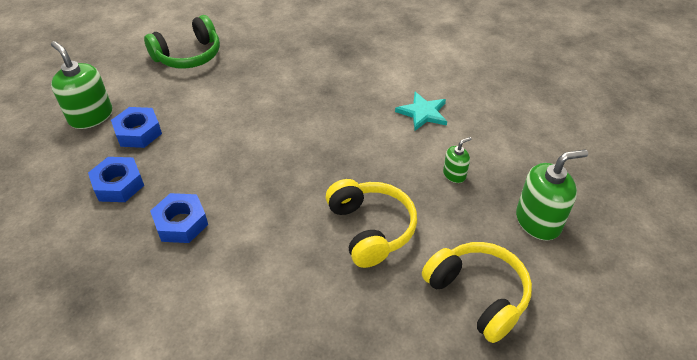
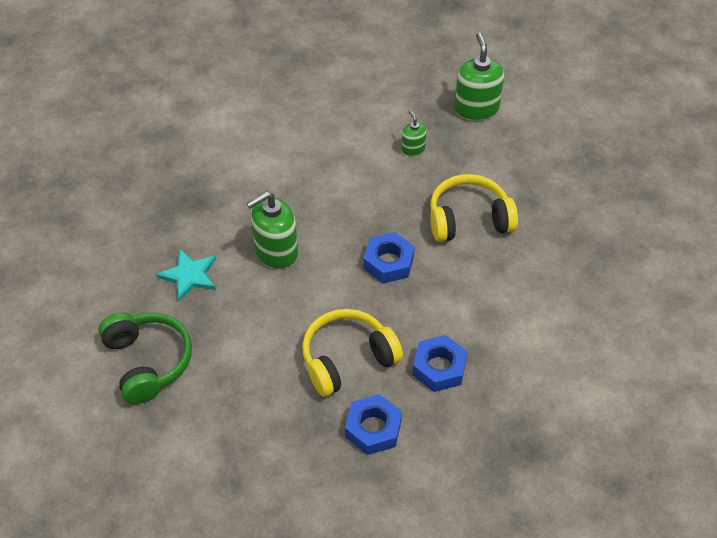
camera: 80 degrees left, 5 degrees up
green soap dispenser [51,41,112,129] -> green soap dispenser moved to [247,191,298,269]
blue nut [111,107,162,148] -> blue nut moved to [363,232,415,283]
turquoise star [395,92,447,131] -> turquoise star moved to [156,249,216,301]
yellow headphones [422,242,532,343] -> yellow headphones moved to [302,309,403,397]

